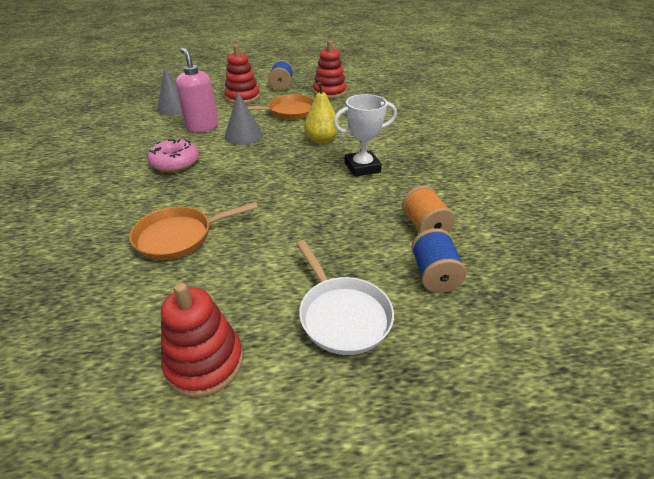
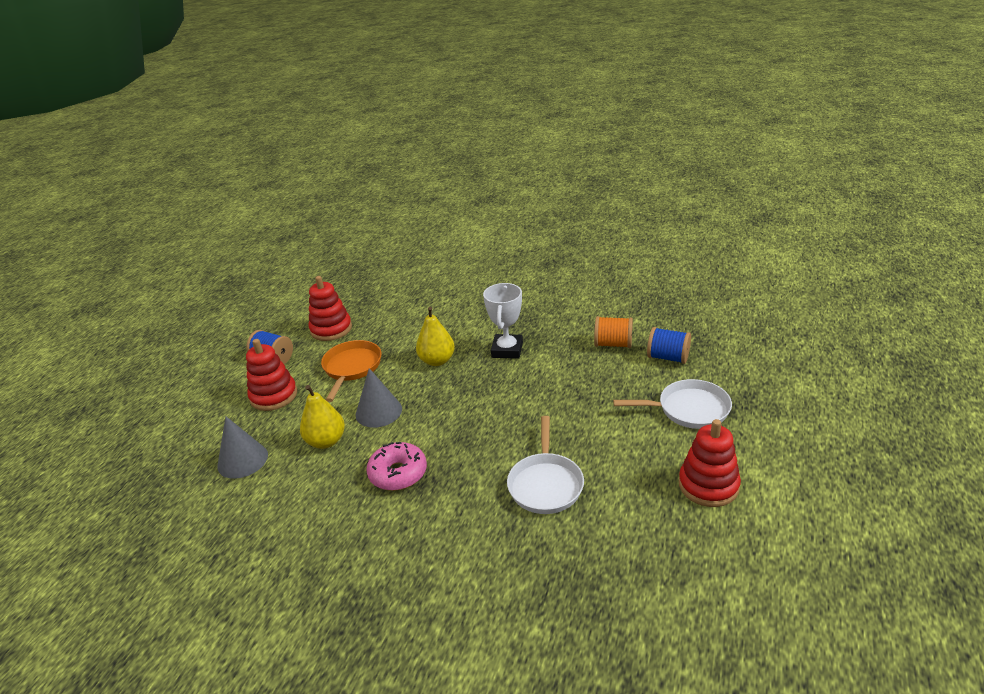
camera: 60 degrees left, 5 degrees down
orange pan [129,202,258,260] -> white pan [507,416,584,514]
pink soap dispenser [176,48,218,133] -> yellow pear [300,385,345,449]

